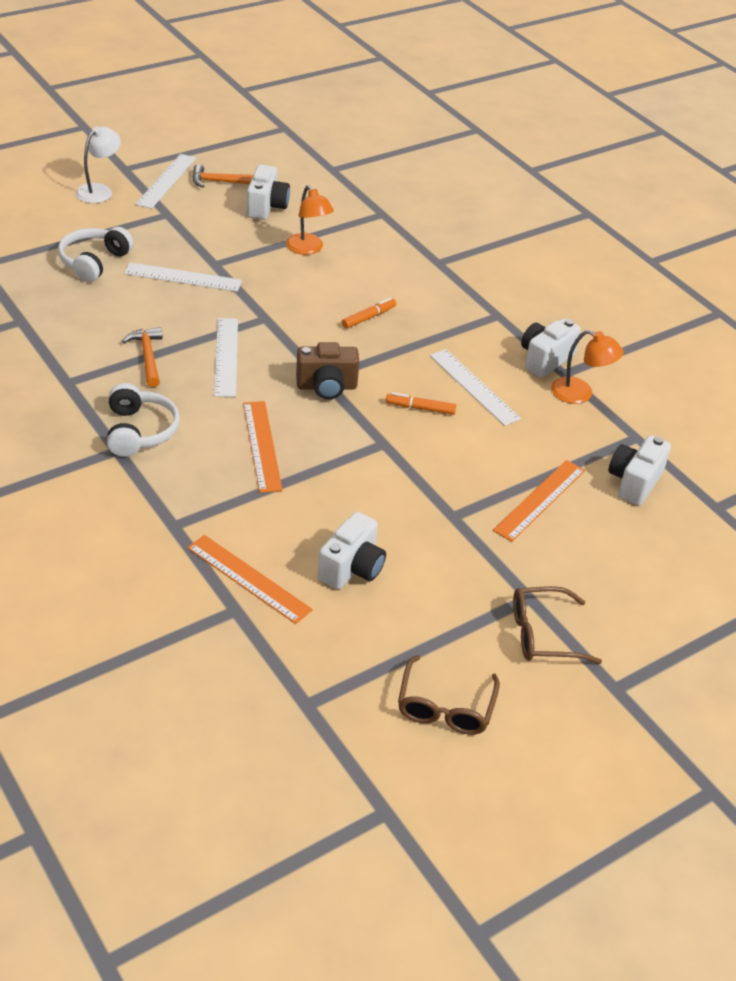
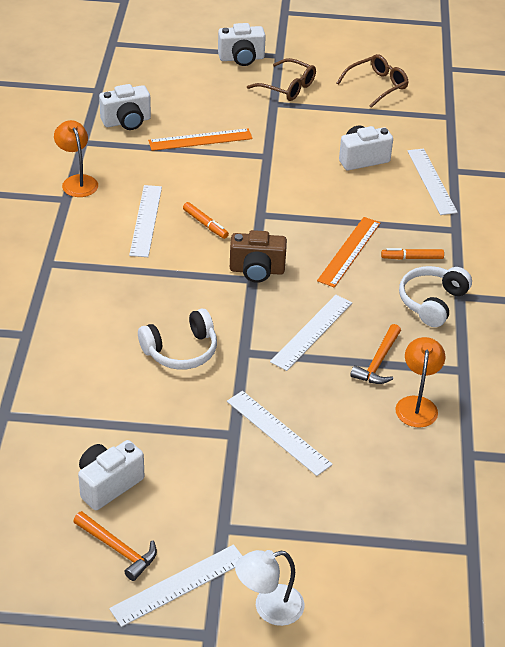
camera: 140 degrees left, 0 degrees up
white headphones [58,227,134,282] -> white headphones moved to [138,309,217,370]
orange ruler [187,535,313,624] -> white ruler [407,148,458,215]
orange lamp [286,185,334,255] -> orange lamp moved to [395,337,445,427]
brown camera [296,342,359,399] -> brown camera turned 150 degrees clockwise [230,230,287,283]
orange marker [342,297,396,329] -> orange marker moved to [381,248,444,260]
white camera [521,318,581,378] -> white camera moved to [218,23,266,66]

